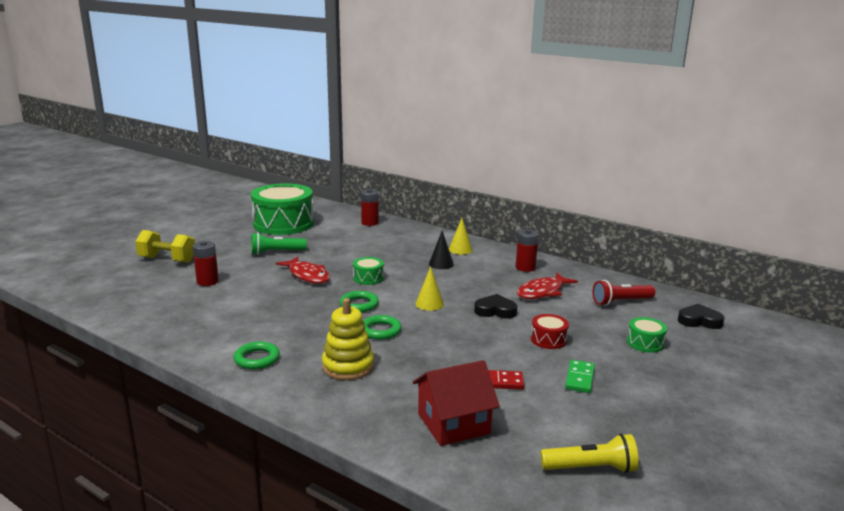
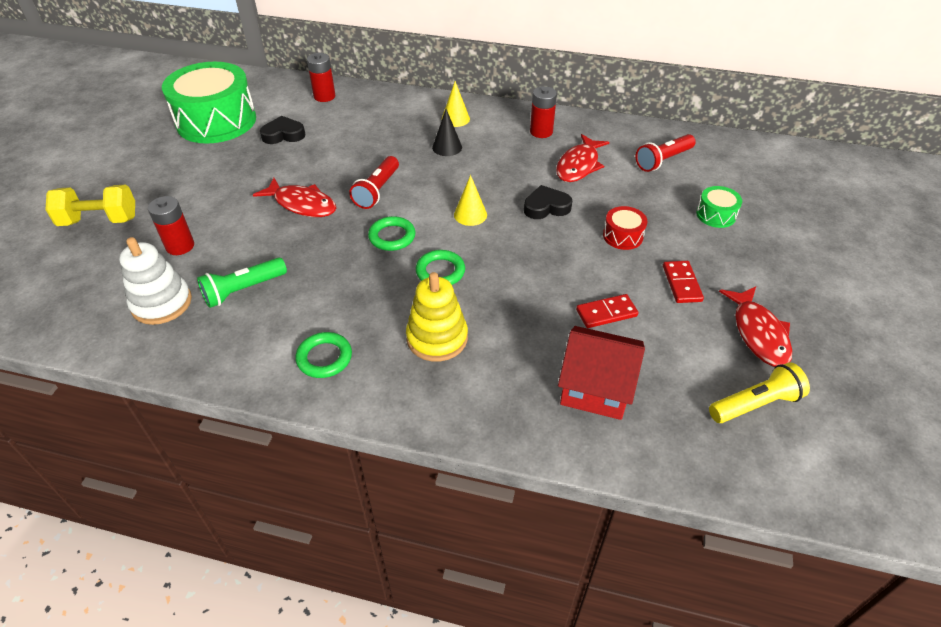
camera: 20 degrees left, 25 degrees up
green flashlight [251,233,307,255] -> green flashlight moved to [197,257,287,308]
green drum [353,257,384,285] -> red flashlight [349,156,399,209]
red house [413,360,500,446] -> red house turned 60 degrees clockwise [558,326,645,420]
green domino [565,360,595,393] -> red domino [663,261,704,303]
black heart [678,304,724,329] -> black heart moved to [260,116,306,144]
none -> white stacking toy [119,237,192,325]
none -> red fish [719,286,792,367]

